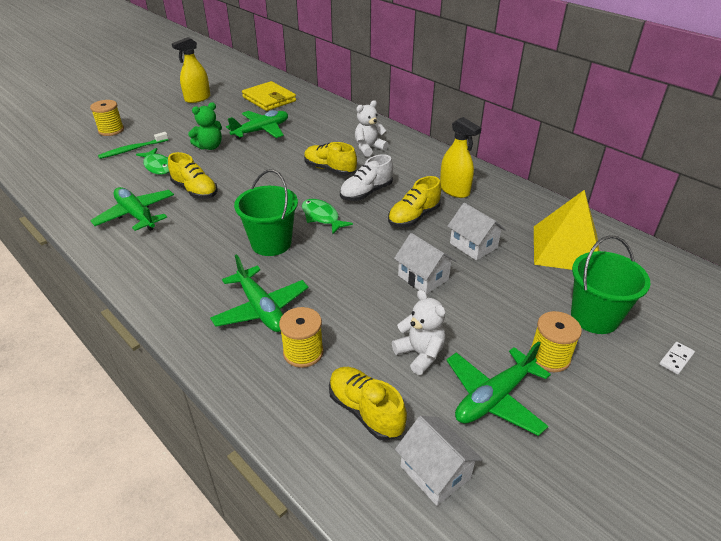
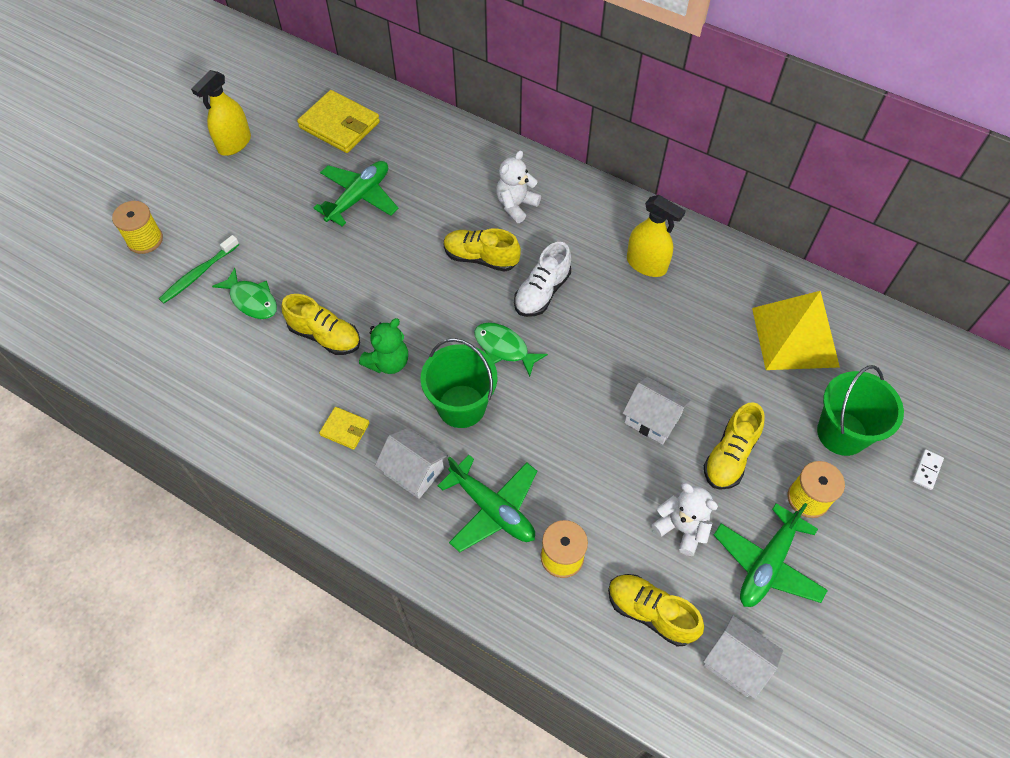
camera: 15 degrees left, 20 degrees up
green plane [90,187,174,231] -> none
green teddy bear [188,102,222,150] -> green teddy bear moved to [359,318,408,374]
yellow shoe [388,176,441,227] -> yellow shoe moved to [704,402,765,490]
white house [447,203,506,261] -> white house moved to [375,428,448,499]
none -> yellow wallet [319,407,370,450]

